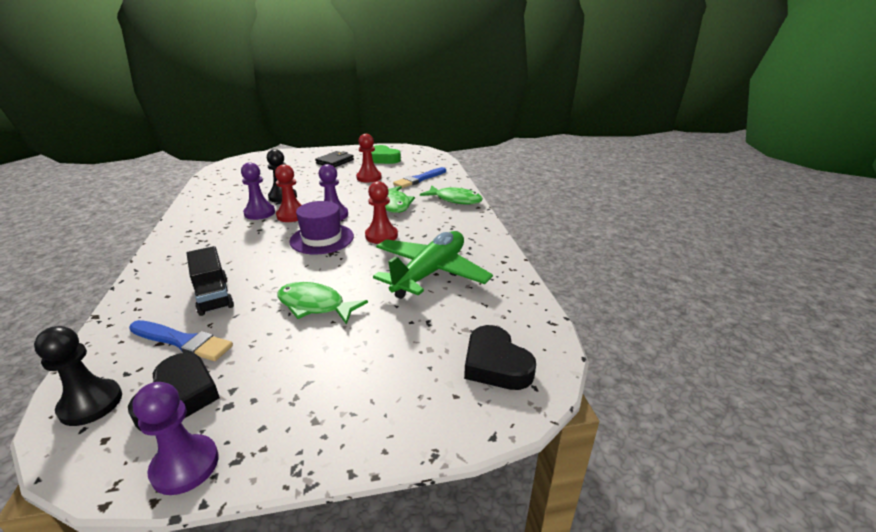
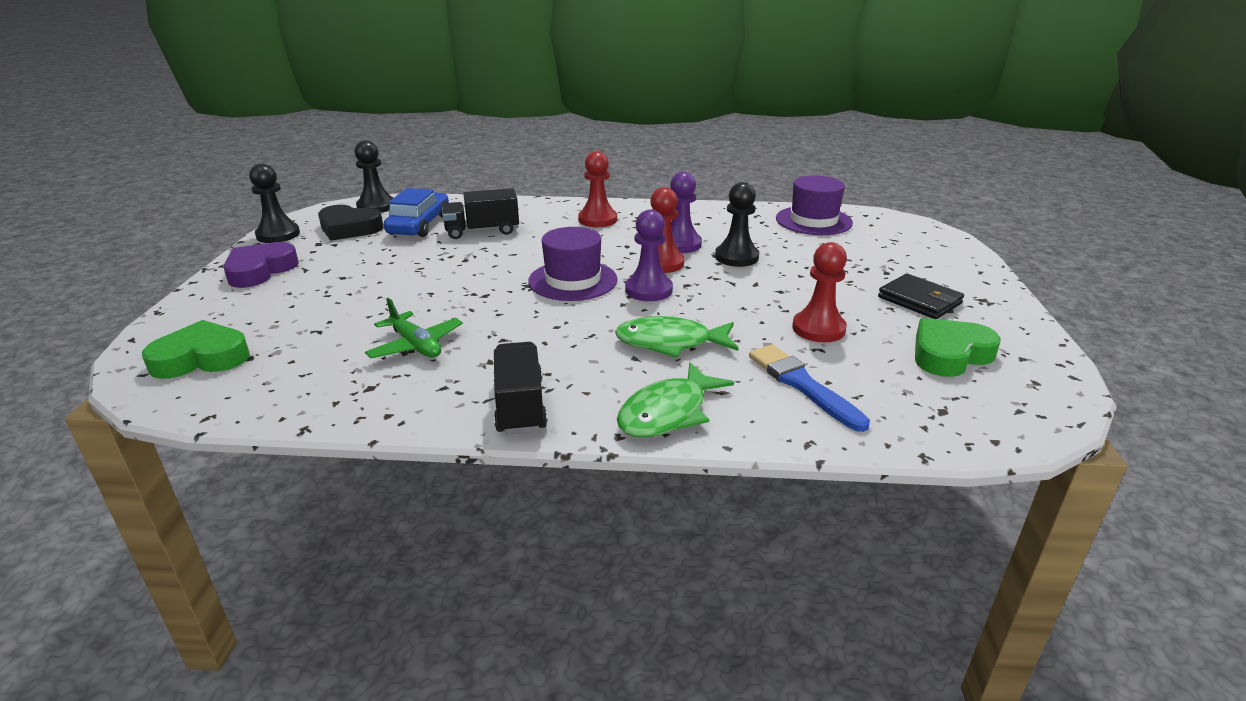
camera: 105 degrees right, 0 degrees up
blue brush [129,320,233,361] -> blue car [384,188,449,237]
purple pawn [132,382,219,495] -> black pawn [249,164,300,243]
green fish [277,282,368,325] -> none
red pawn [365,181,398,244] -> red pawn moved to [578,151,617,227]
green plane [373,231,493,299] -> green plane [365,298,463,358], size x0.54
black heart [464,325,536,390] -> green heart [142,320,250,379]
none -> purple heart [223,242,299,288]
none -> black truck [493,342,547,435]
none -> purple hat [776,175,853,235]

